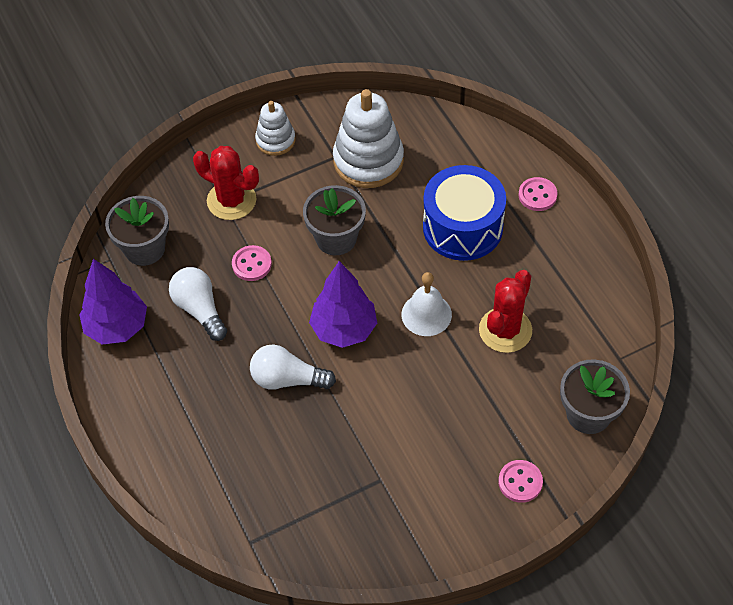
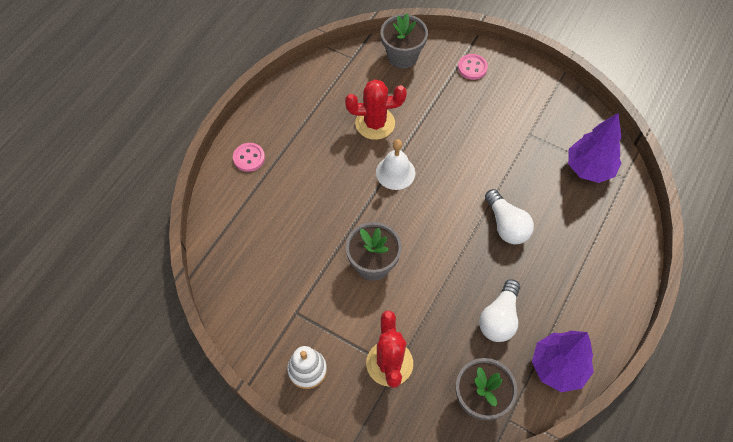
camera: 125 degrees left, 5 degrees up
pink button [232,245,272,281] -> none
purple tree [309,261,377,348] -> purple tree moved to [568,113,622,183]
white stacking toy [333,89,404,188] -> none
blue drum [423,165,506,261] -> none

